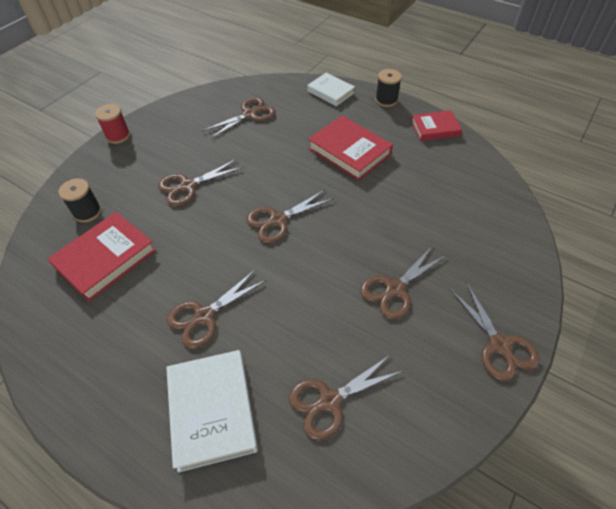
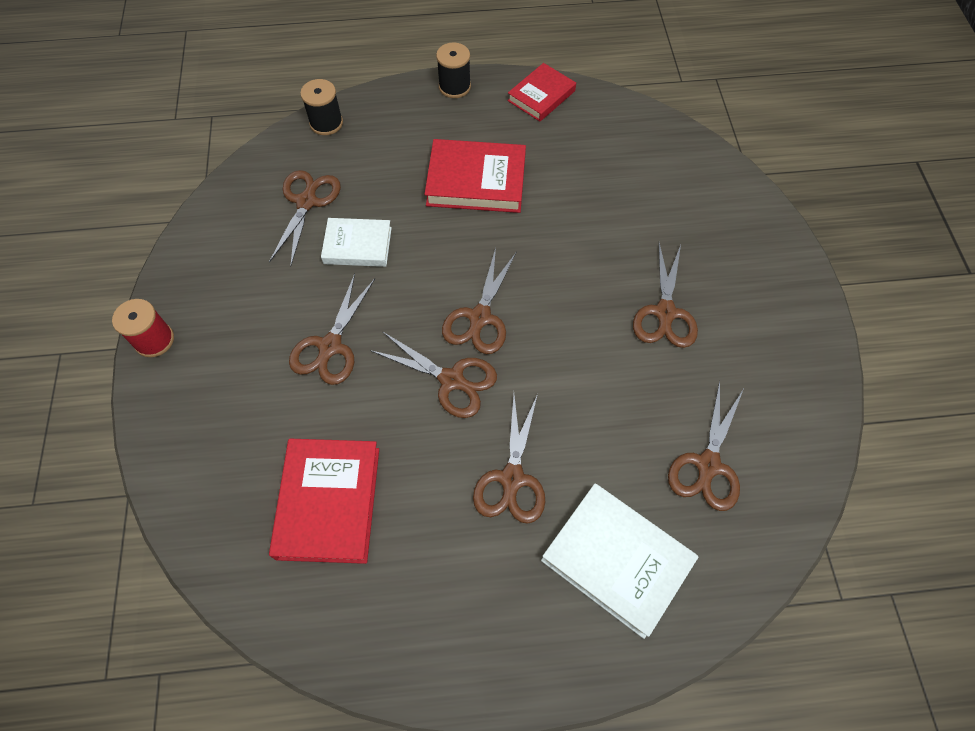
camera: 40 degrees left, 10 degrees up
black spool [59,178,102,223] -> black spool moved to [300,79,343,135]
white book [307,73,355,106] -> white book moved to [321,218,392,267]
brown scissors [450,282,540,381] -> brown scissors moved to [370,331,497,418]

